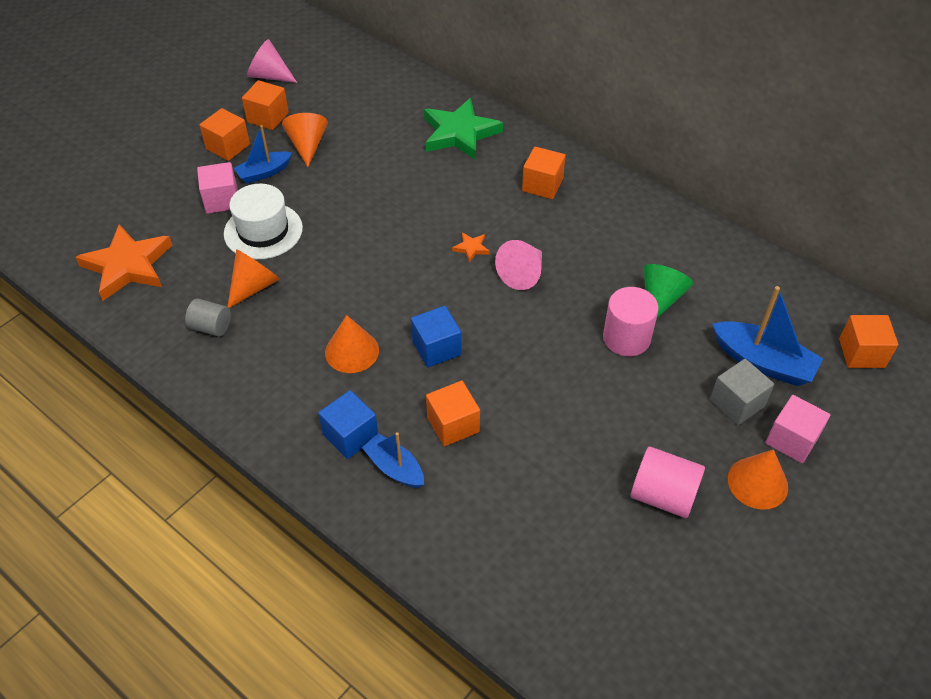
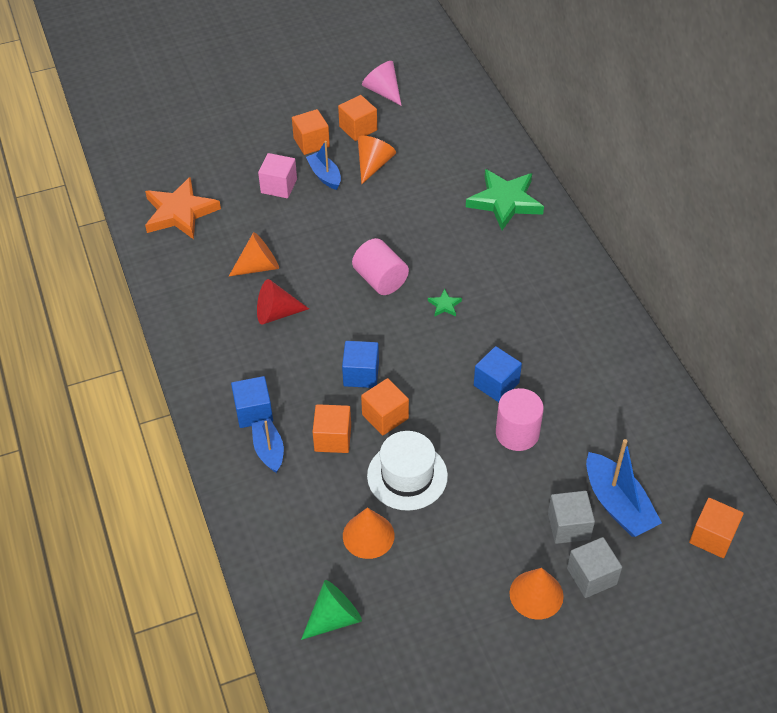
camera: 30 degrees right, 0 degrees up
grey cylinder [185,299,231,337] -> none
white hat [224,184,303,259] -> white hat moved to [367,431,448,511]
blue boat [234,125,292,184] -> blue boat turned 60 degrees clockwise [306,141,341,190]
orange cone [325,315,379,373] -> orange cone moved to [343,507,395,559]
orange star [452,232,490,263] -> green star [428,289,462,316]
pink cone [495,240,542,290] -> none
orange cube [522,146,566,199] -> orange cube moved to [361,378,409,436]
pink cylinder [631,446,705,518] -> pink cylinder moved to [352,238,409,295]
green cone [643,264,694,318] -> green cone moved to [301,580,362,640]
pink cube [765,395,830,463] -> grey cube [567,537,622,598]
none -> red cone [257,279,309,325]
none -> blue cube [474,346,522,402]

